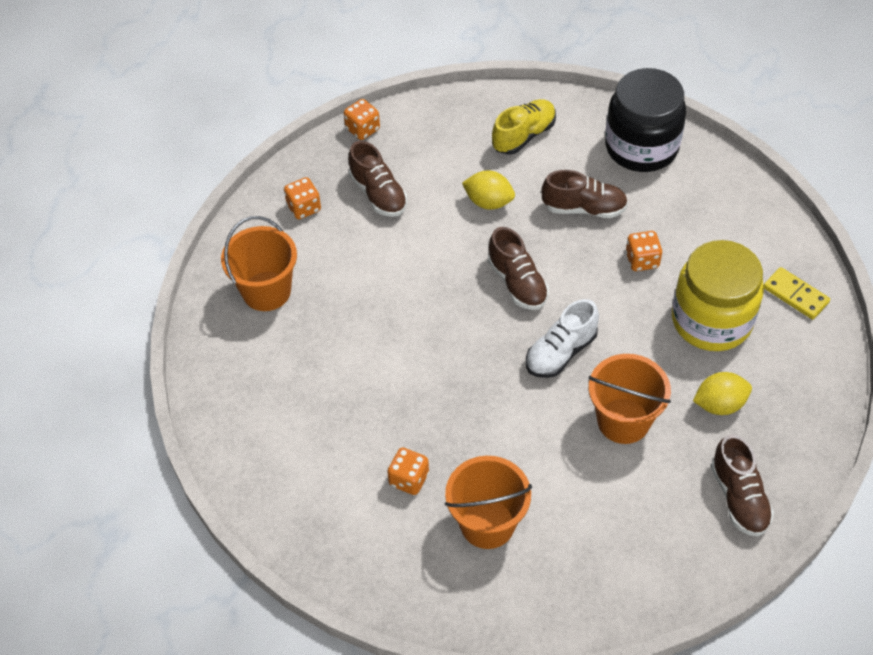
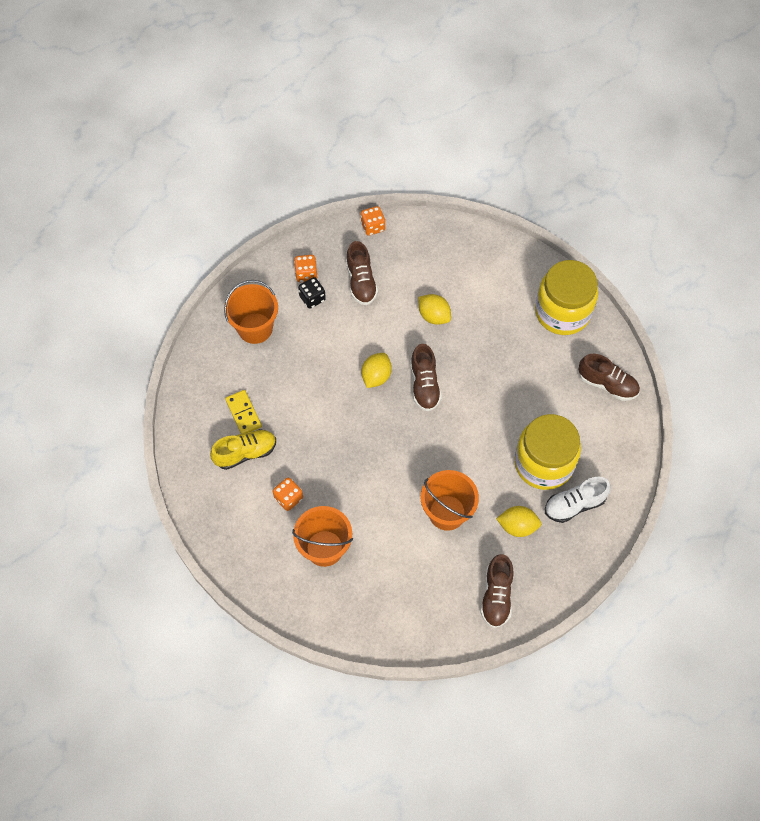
camera: 20 degrees right, 10 degrees up
yellow shoe [492,99,556,155] -> yellow shoe moved to [210,429,276,470]
white shoe [526,299,599,378] -> white shoe moved to [545,477,611,523]
brown shoe [541,170,628,218] -> brown shoe moved to [578,354,640,401]
black jar [605,68,686,172] -> yellow jar [535,260,598,335]
orange dice [625,231,662,271] -> none
yellow domino [763,267,830,320] -> yellow domino moved to [225,390,262,434]
none -> black dice [298,277,326,309]
none -> yellow lemon [362,353,392,388]

